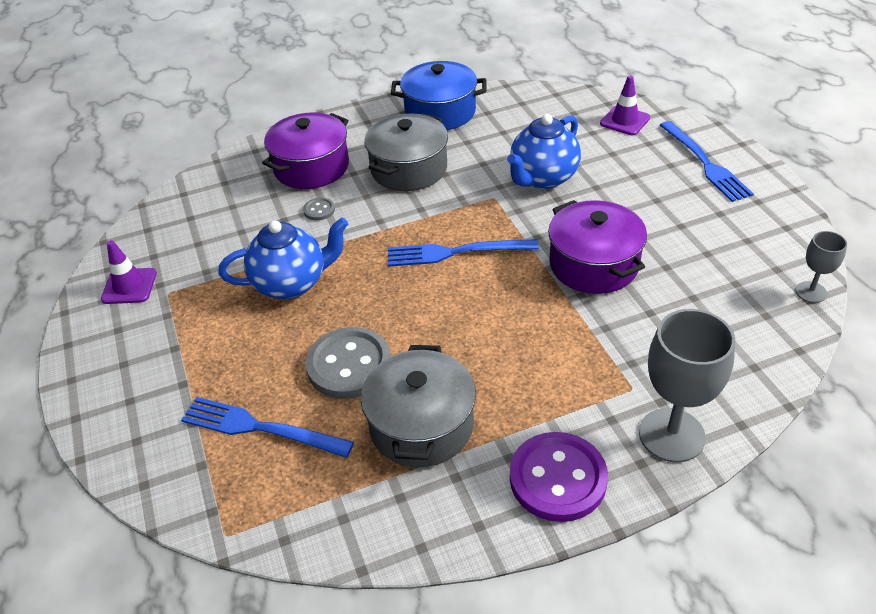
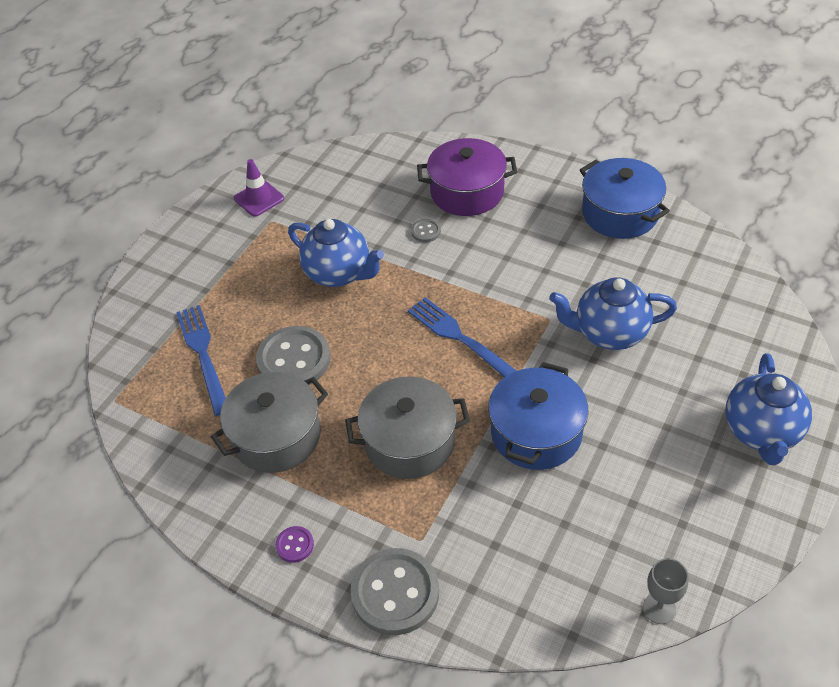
camera: 50 degrees right, 5 degrees up
grey pot [364,113,448,191] -> grey pot moved to [345,376,470,479]
purple button [510,432,608,522] -> purple button [275,526,314,563], size x0.45
purple pot [548,200,647,294] -> blue pot [488,362,589,470]
purple traffic cone [600,76,650,135] -> none
grey goblet [639,309,735,462] -> grey button [351,548,439,635]
blue fork [660,121,754,202] -> blue teapot [725,353,812,465]

